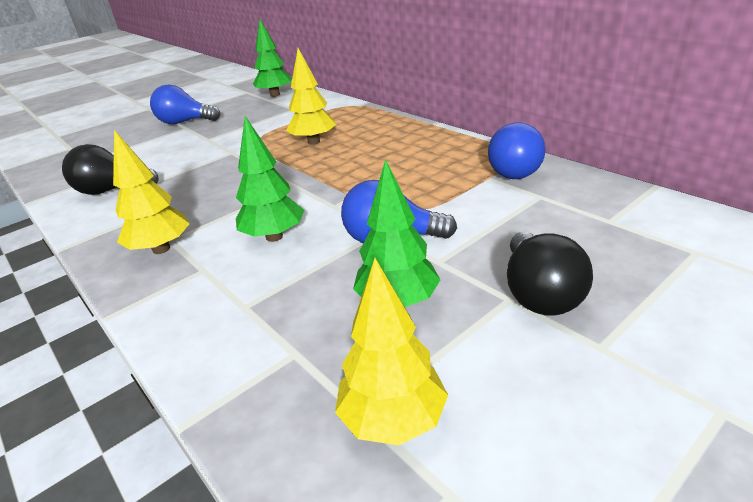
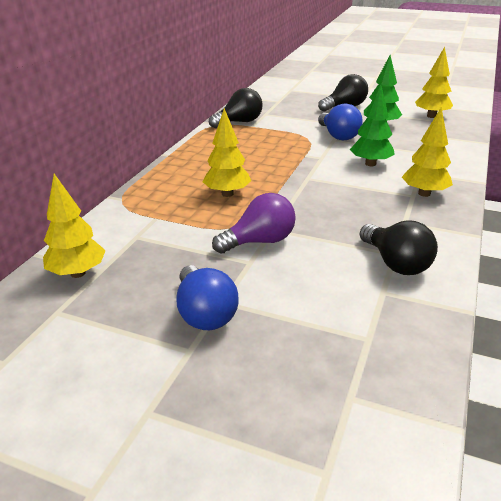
camera: 120 degrees left, 0 degrees up
green tree [253,20,292,97] -> yellow tree [43,174,106,278]
blue light bulb [488,122,545,179] -> black light bulb [209,88,263,128]
none -> purple light bulb [212,193,296,254]

